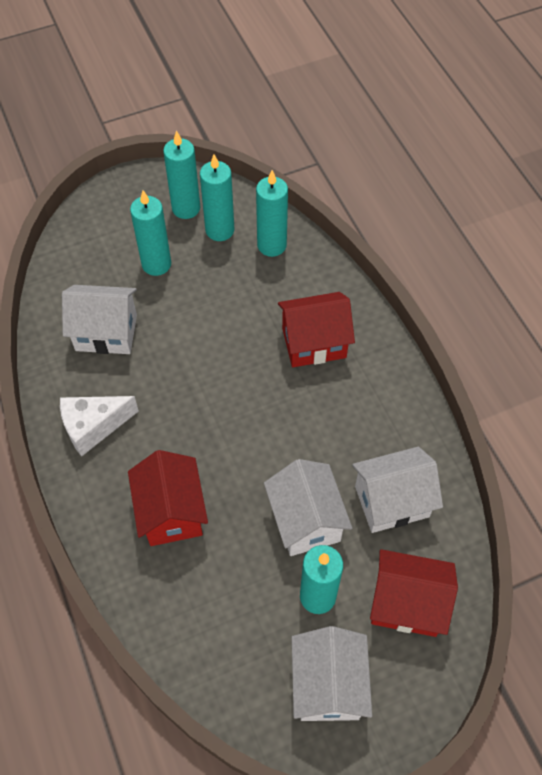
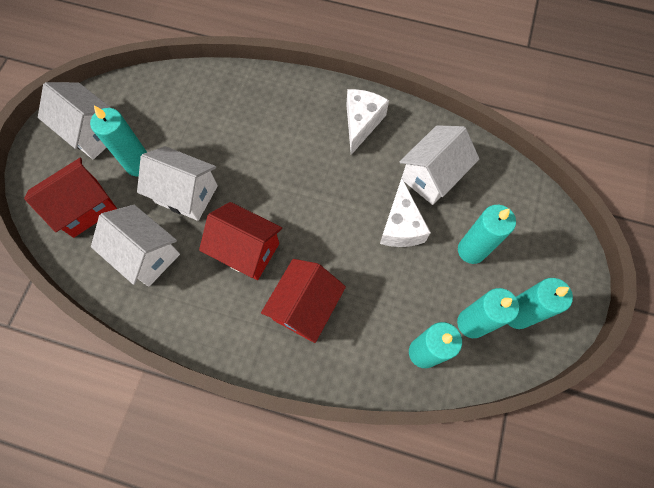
camera: 130 degrees right, 10 degrees up
red house [128,450,208,546] -> red house moved to [199,202,282,280]
white house [352,447,443,533] -> white house turned 75 degrees counterclockwise [91,205,180,287]
none -> white cheese [380,178,431,247]

